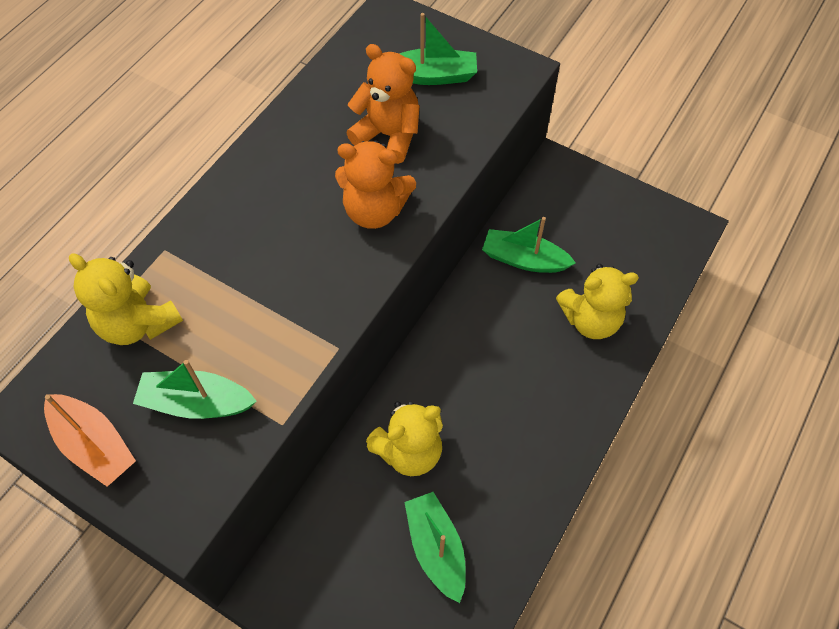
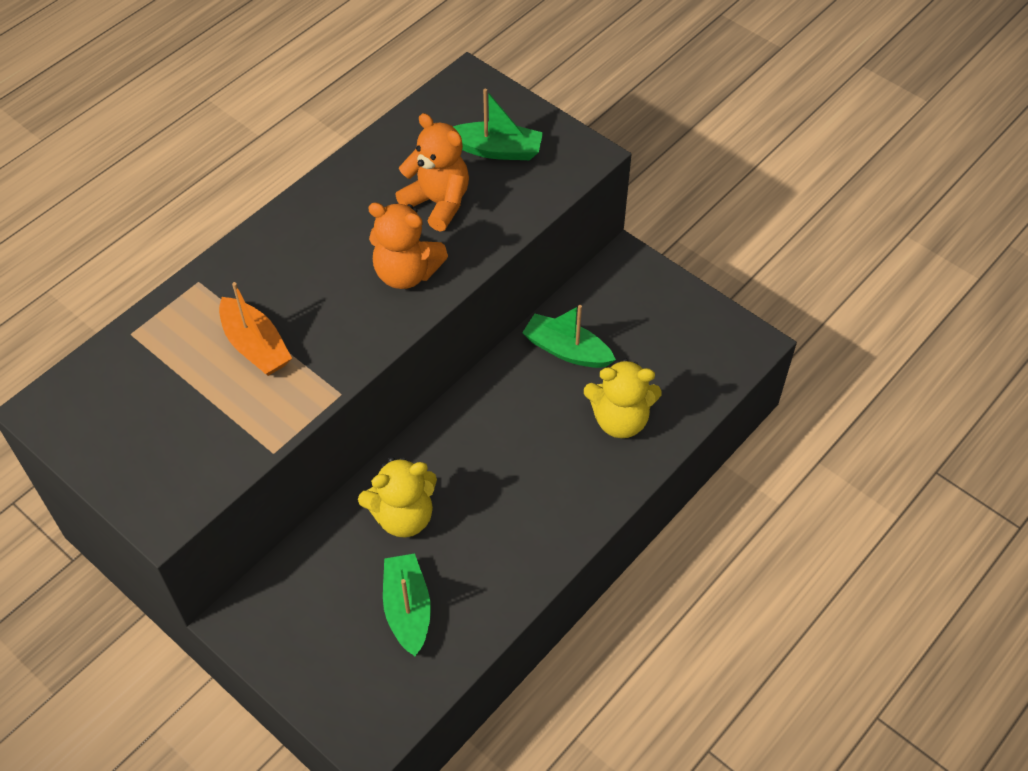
camera: 10 degrees right, 5 degrees down
orange boat [44,394,136,487] -> orange boat moved to [219,282,292,376]
yellow teddy bear [69,254,183,345] -> none
green boat [133,360,257,419] -> none

